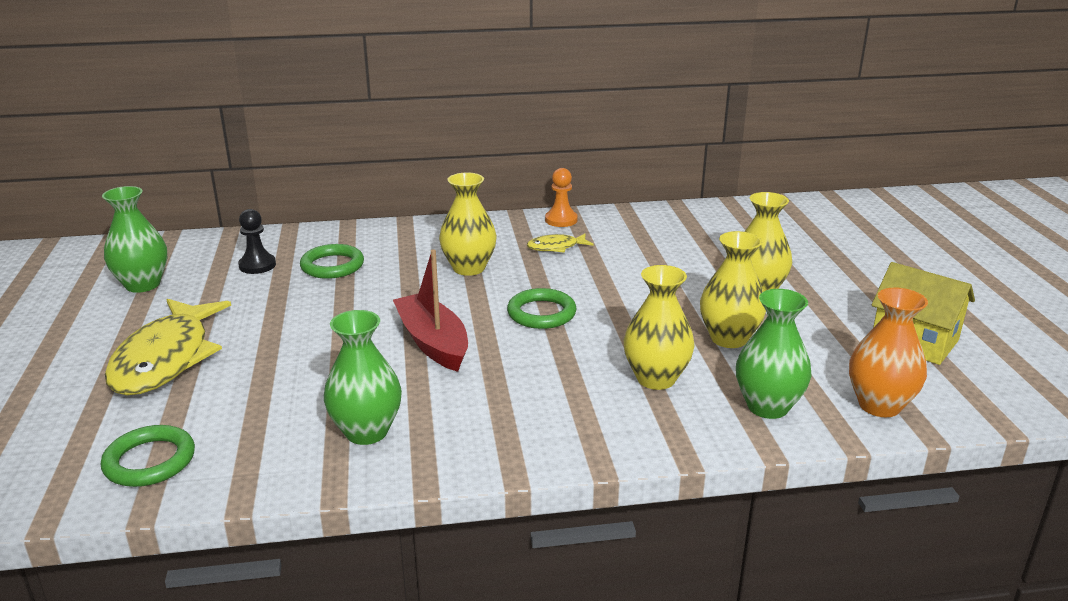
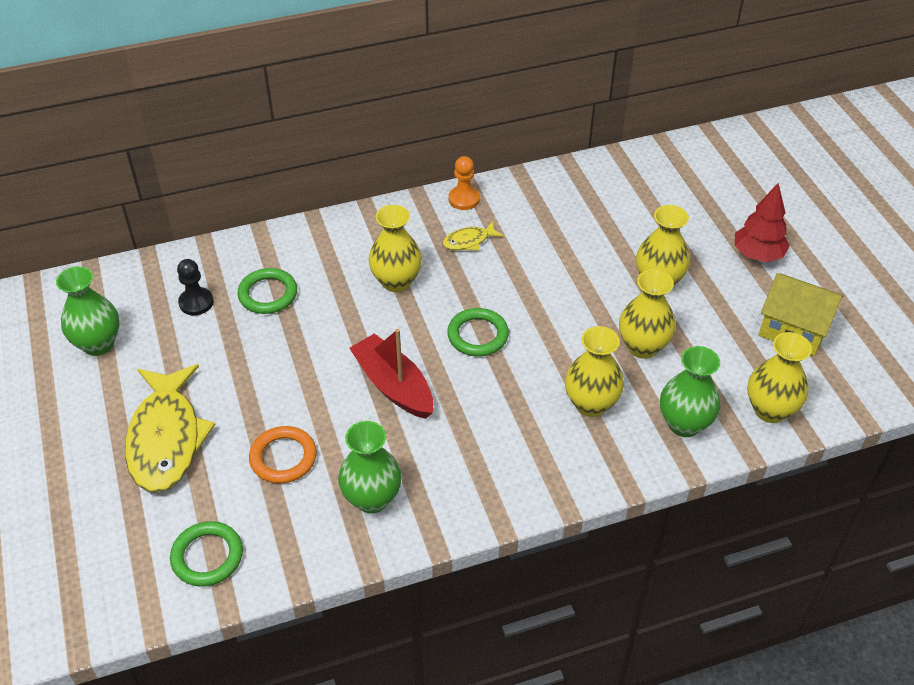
camera: 10 degrees left, 20 degrees up
orange vase [849,287,928,417] -> yellow vase [748,332,812,423]
none -> orange ring [249,426,317,484]
none -> red tree [735,183,790,262]

